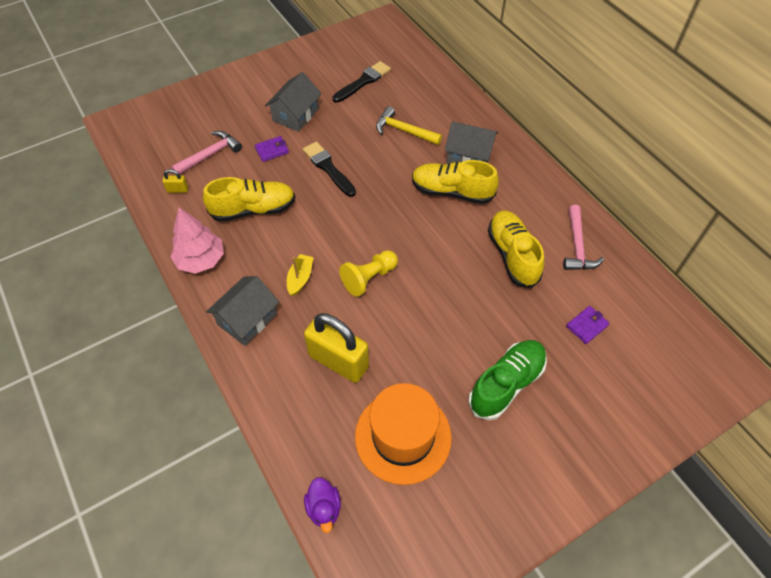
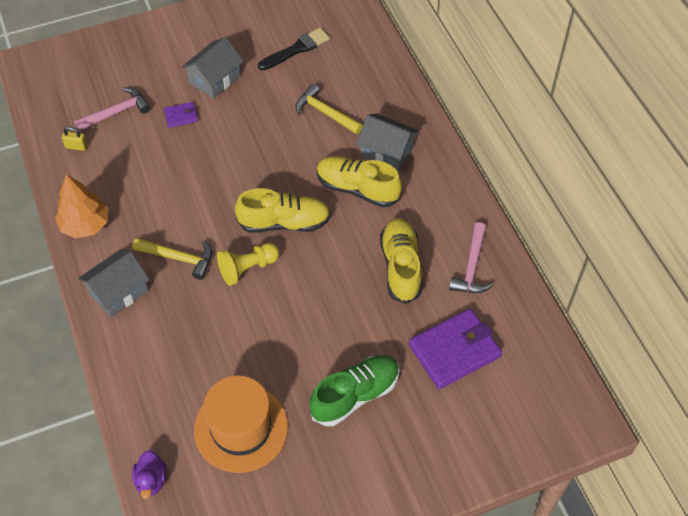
camera: 10 degrees right, 0 degrees up
pink tree [170,208,224,274] -> orange tree [55,174,108,239]
yellow shoe [203,177,295,222] -> yellow shoe moved to [235,188,331,233]
yellow boat [287,254,314,296] -> yellow hammer [132,238,212,280]
black brush [303,142,356,197] -> none
yellow padlock [304,313,369,383] -> none
purple wallet [566,306,610,344] -> purple wallet [409,309,502,389], size x2.11

